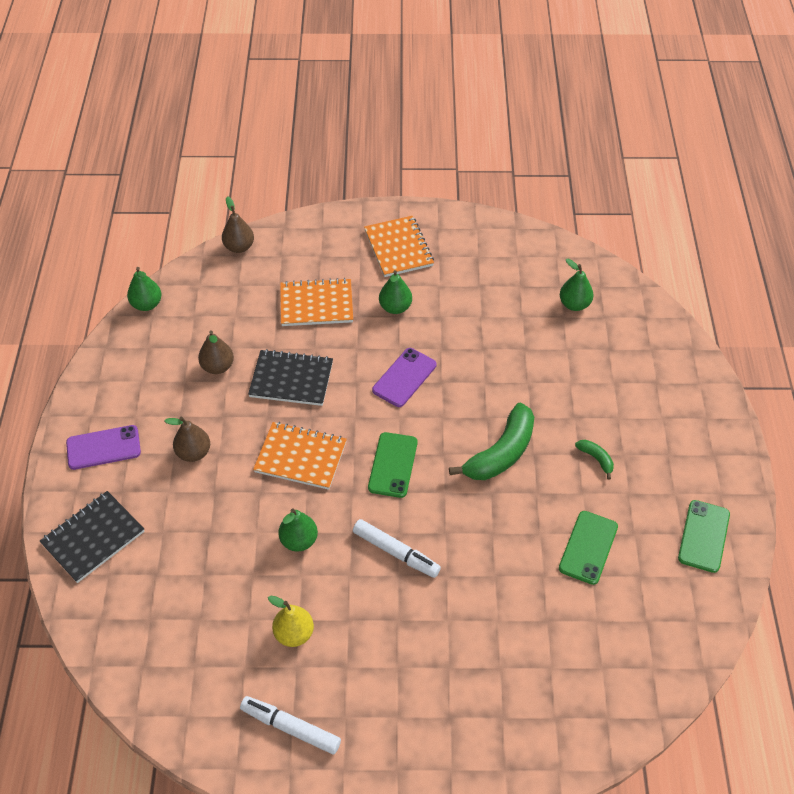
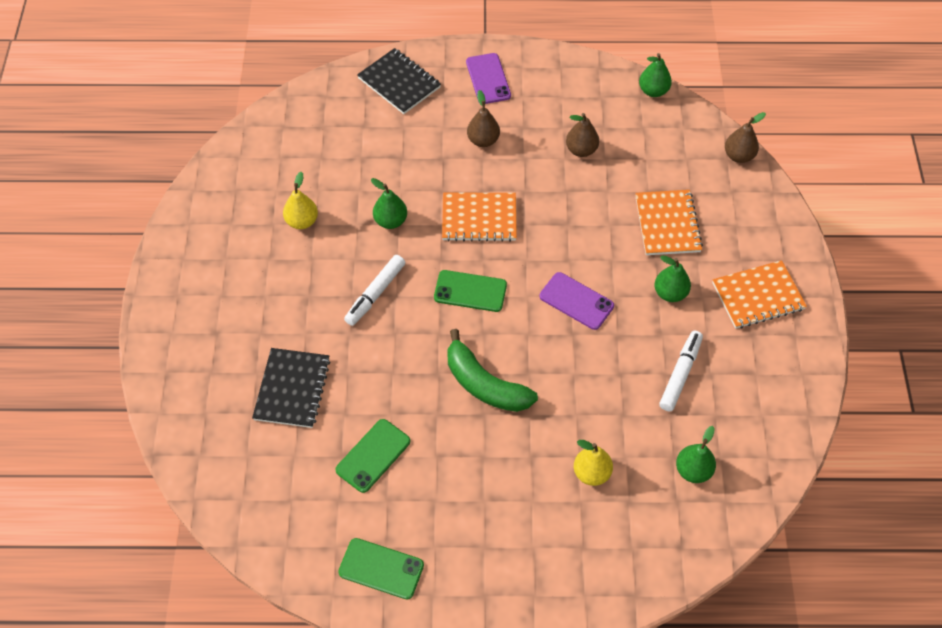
camera: 90 degrees right, 5 degrees up
white marker [240,696,341,754] -> white marker moved to [659,331,703,411]
black notebook [248,349,333,406] -> black notebook moved to [252,348,330,428]
orange notebook [253,422,347,490] -> orange notebook turned 75 degrees clockwise [442,193,517,242]
green phone [559,511,618,585] -> green phone turned 75 degrees counterclockwise [335,419,410,493]
green banana [575,440,614,480] -> none
none -> yellow pear [574,440,613,486]

